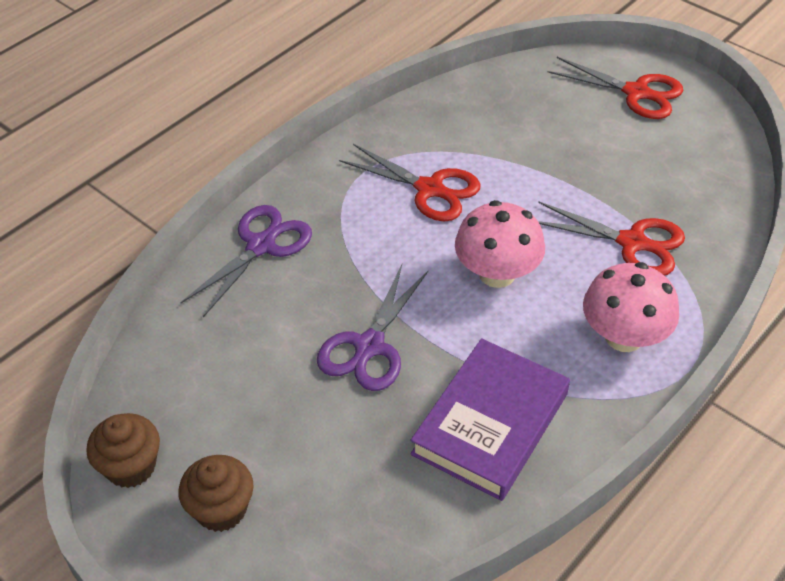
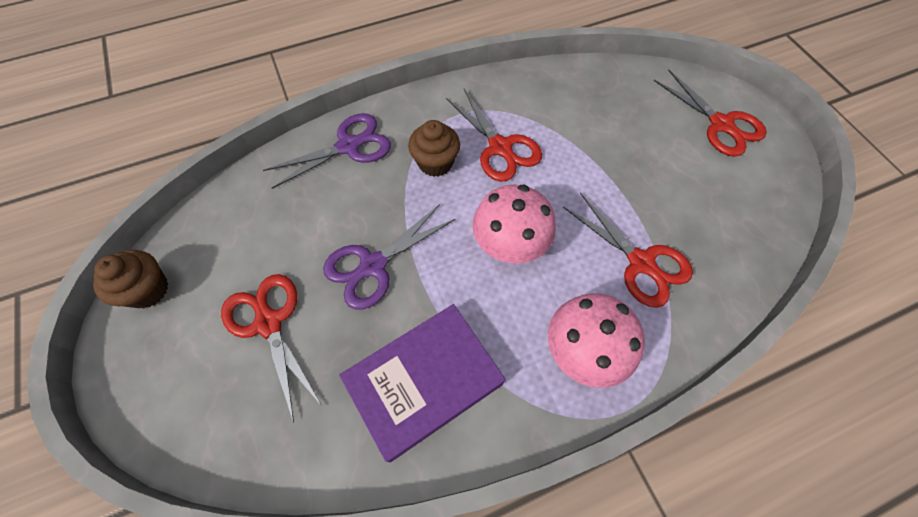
camera: 25 degrees right, 15 degrees up
brown cupcake [178,455,254,532] -> brown cupcake moved to [408,120,460,177]
none -> red scissors [221,274,322,423]

